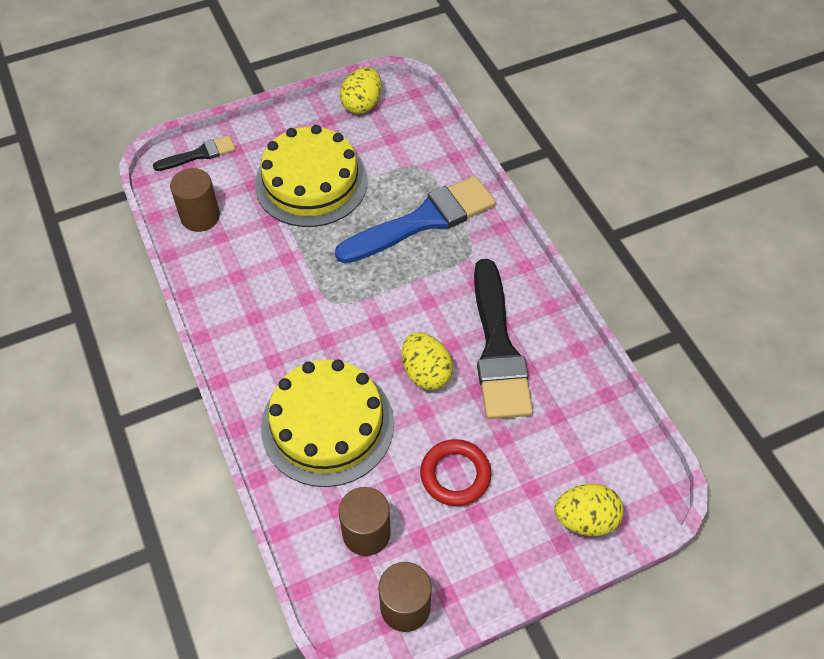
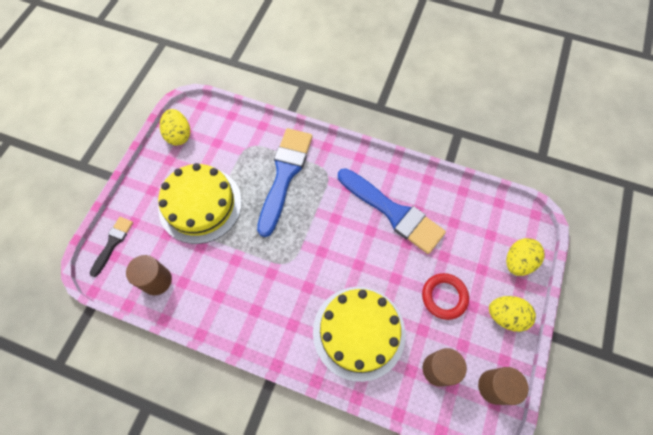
camera: 45 degrees left, 10 degrees up
yellow egg [402,332,453,390] -> yellow egg moved to [489,296,536,332]
black brush [474,259,533,419] -> blue brush [338,168,446,254]

